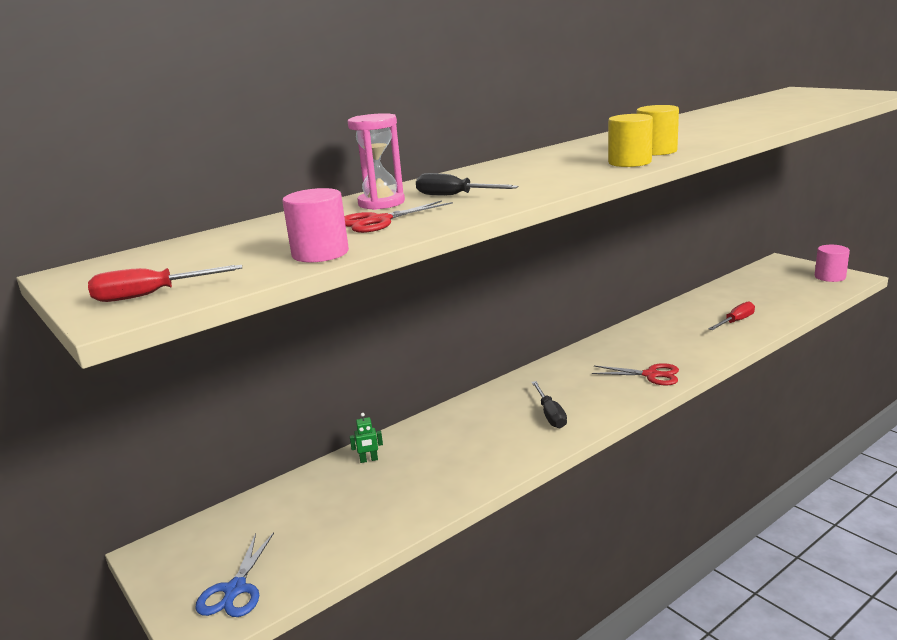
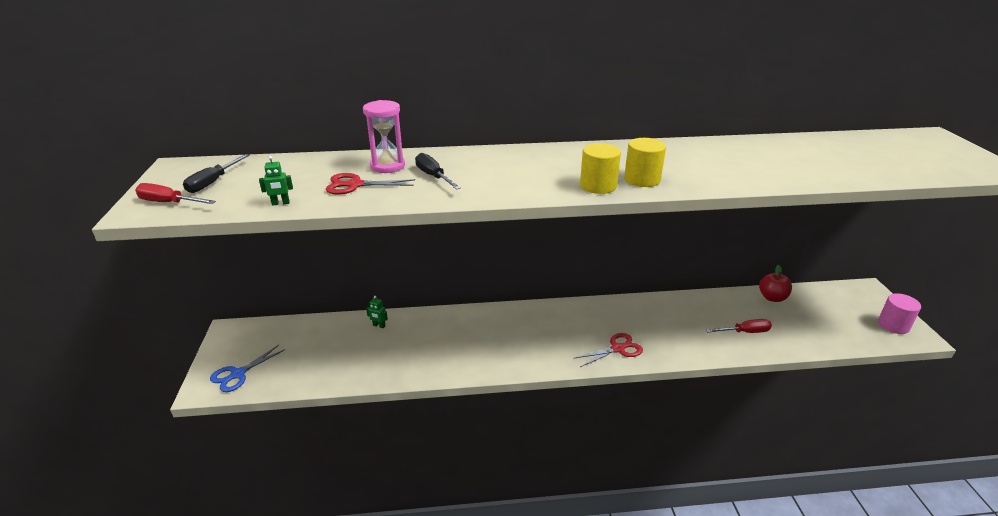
camera: 30 degrees right, 10 degrees up
pink cylinder [282,188,349,263] -> green robot [259,156,293,206]
black screwdriver [531,381,567,428] -> black screwdriver moved to [183,154,250,193]
red scissors [592,363,679,385] -> red scissors turned 75 degrees counterclockwise [575,333,643,367]
none -> red apple [759,265,792,302]

